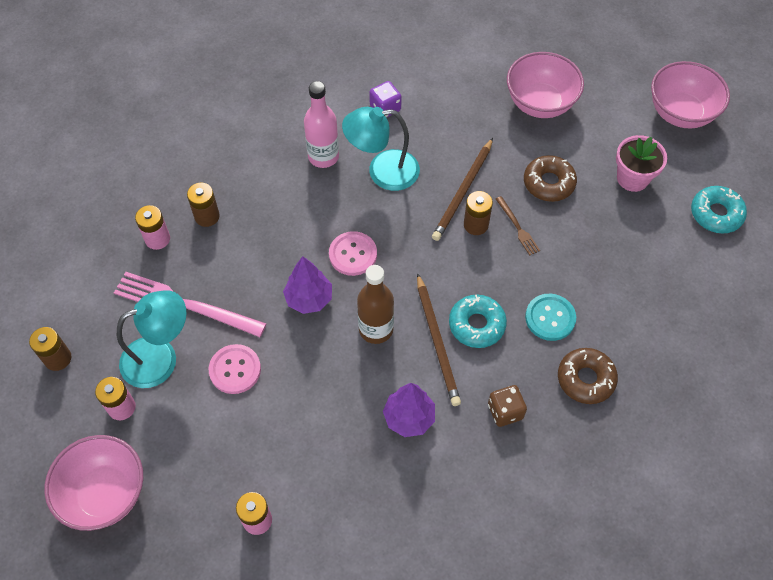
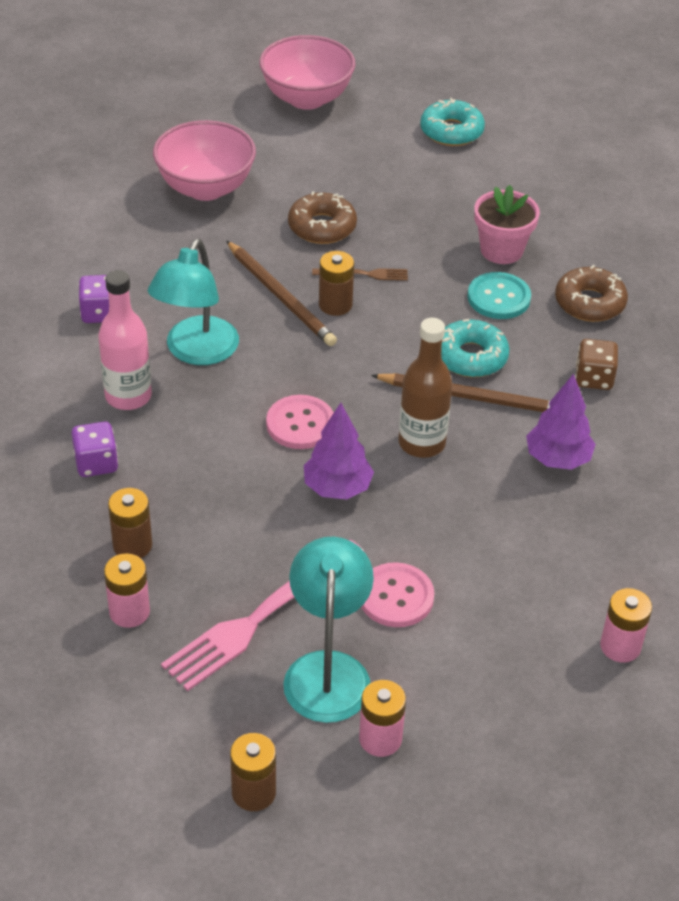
camera: 65 degrees left, 15 degrees down
pink bowl [44,435,143,531] -> none
pink flower pot [616,135,667,192] -> pink flower pot moved to [474,185,540,264]
none -> purple dice [71,421,118,477]

